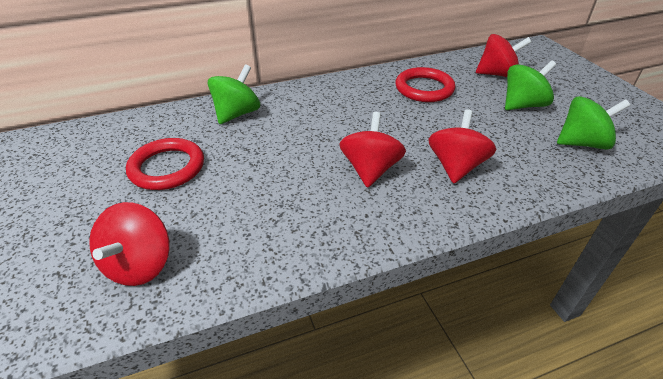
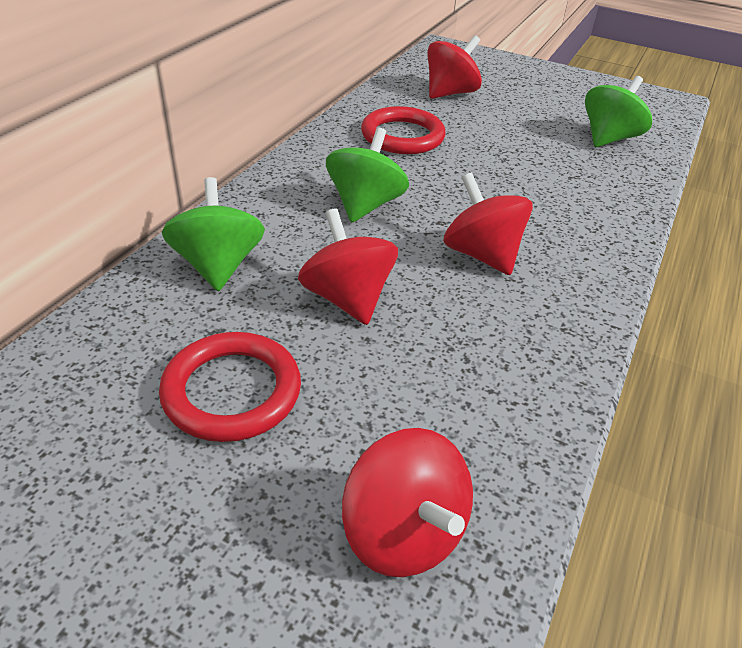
camera: 45 degrees left, 0 degrees up
red spinning top [428,109,496,184] -> red spinning top moved to [298,208,398,325]
green spinning top [505,60,556,110] -> green spinning top moved to [326,128,409,222]

